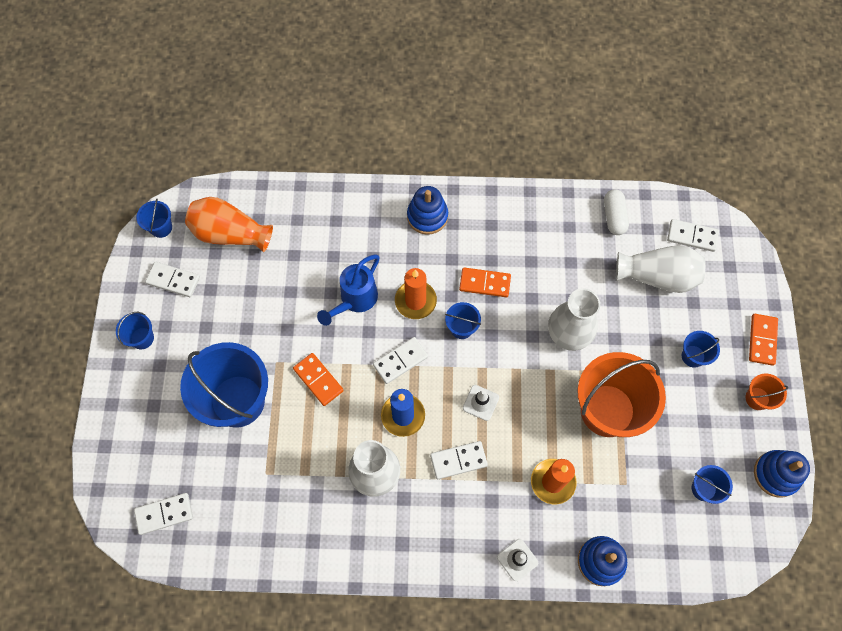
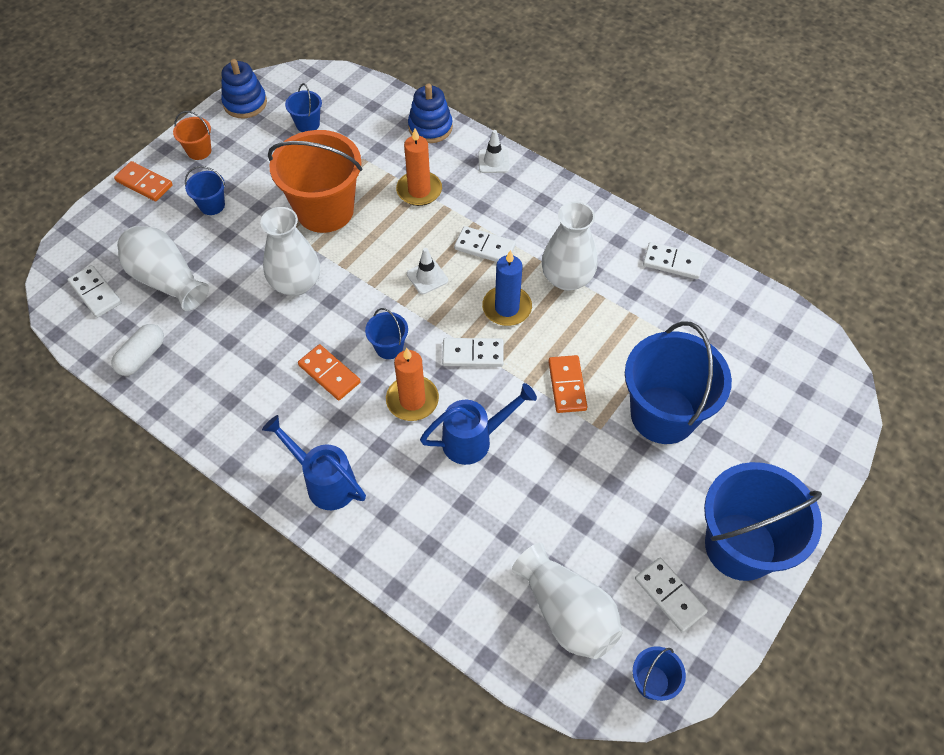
camera: 145 degrees left, 10 degrees down
blue bucket [116,312,154,349] -> blue bucket [704,462,822,581], size x2.26
white domino [134,493,193,535] -> white domino moved to [643,242,705,279]
orange vase [185,197,273,252] -> white vase [512,543,623,659]
blue stacking toy [407,186,448,235] -> blue watering can [262,415,366,510]
orange domino [749,314,778,366] -> orange domino turned 75 degrees clockwise [114,161,173,201]

